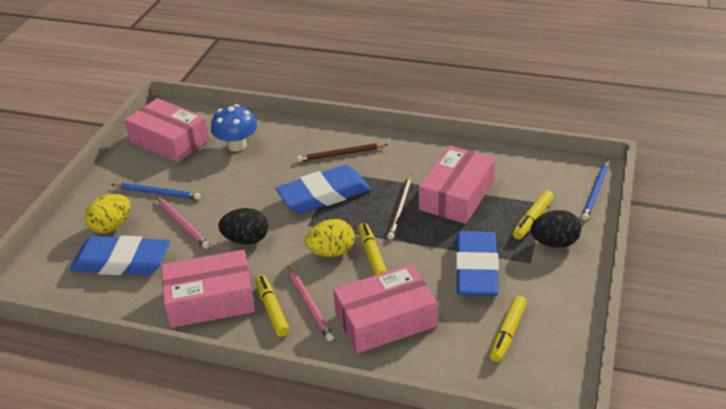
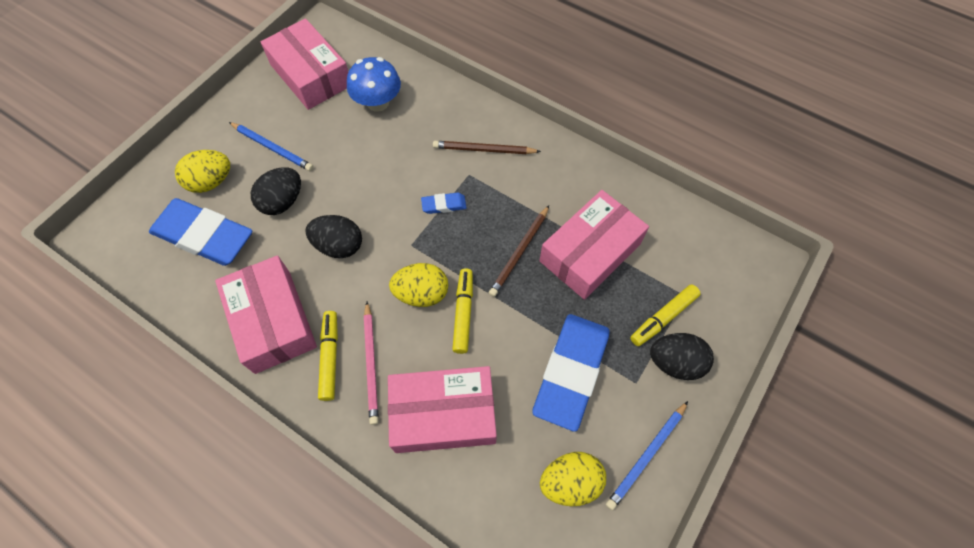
camera: 15 degrees right, 25 degrees up
pink pencil [157,197,210,249] -> black egg [251,167,301,215]
pink box [162,250,255,328] -> pink box turned 60 degrees clockwise [215,255,317,374]
blue eraser [276,165,371,213] -> blue eraser [421,193,467,214], size x0.42
yellow marker [490,296,527,362] -> yellow egg [540,452,606,506]
blue pencil [581,160,608,220] -> blue pencil moved to [606,401,688,511]

